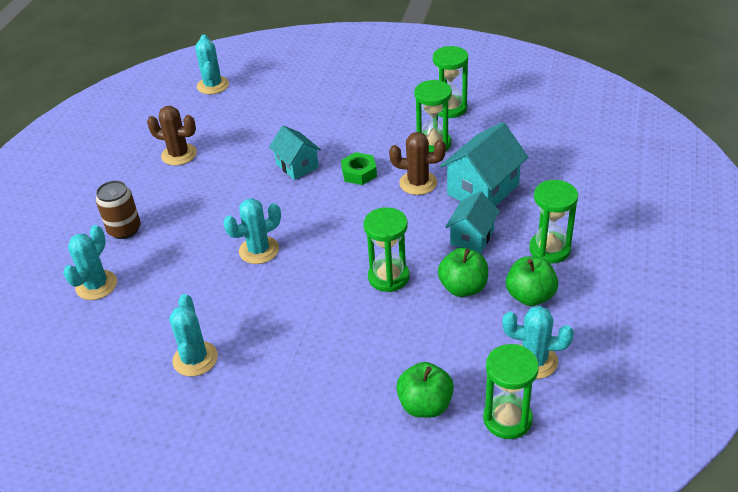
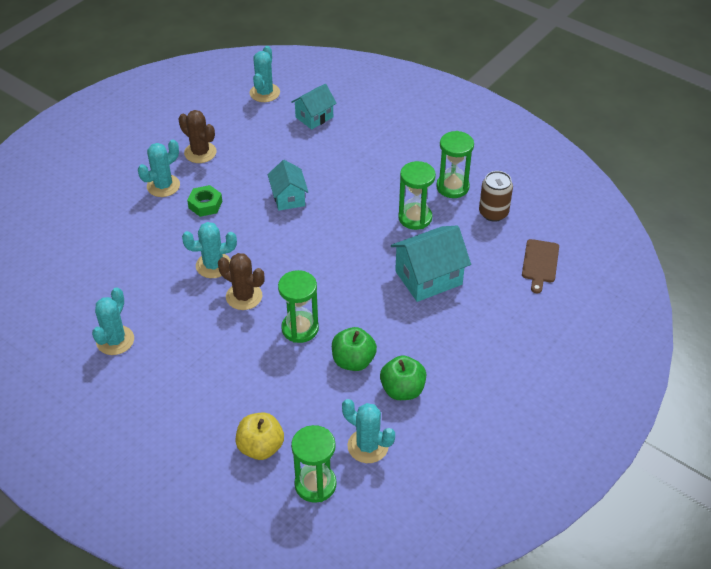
camera: 20 degrees right, 5 degrees up
turquoise cactus [63,225,117,300] -> turquoise cactus moved to [138,140,180,197]
brown can [96,181,141,239] -> brown can moved to [479,171,513,222]
green nut [341,152,377,185] -> green nut moved to [187,185,222,217]
brown cactus [389,132,446,195] -> brown cactus moved to [218,253,264,310]
green apple [396,362,454,418] -> yellow apple [235,413,284,460]
turquoise house [445,191,500,253] -> turquoise house moved to [291,84,337,129]
green hourglass [529,180,578,264] -> none
none -> brown cutting board [522,239,559,293]

